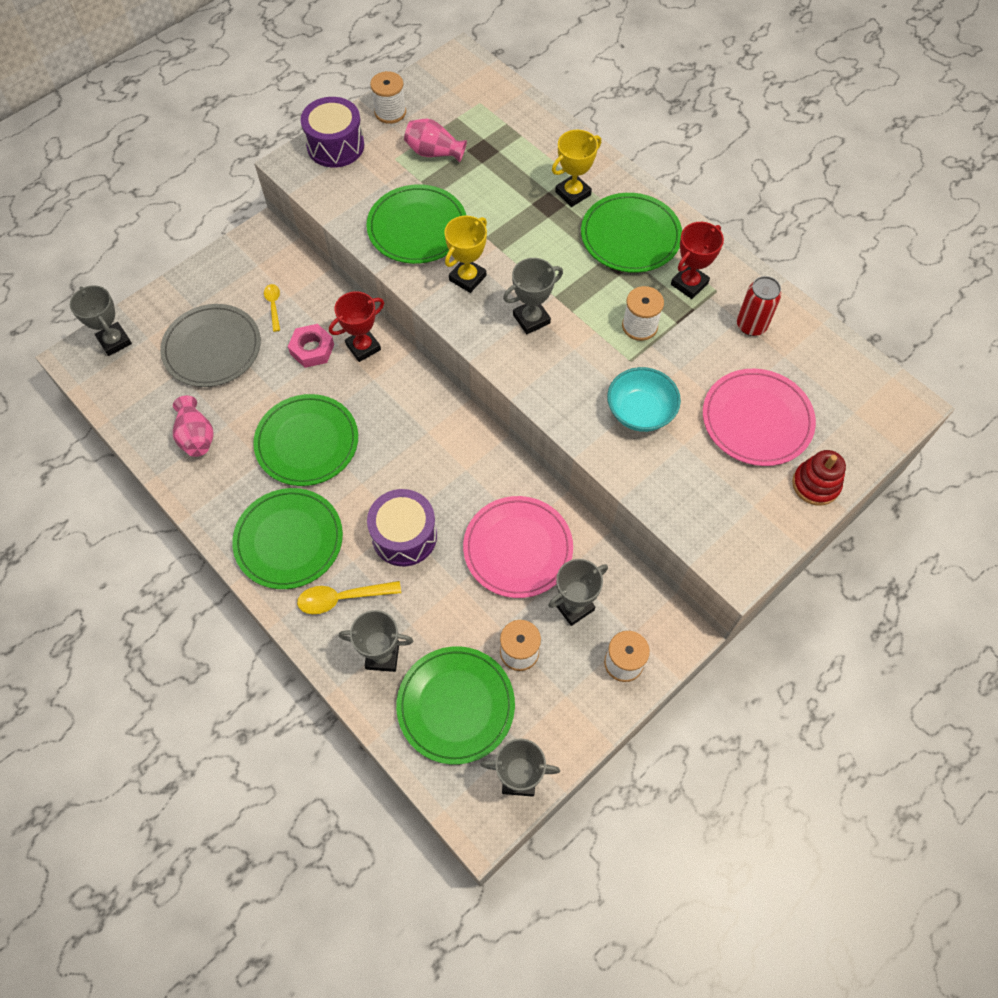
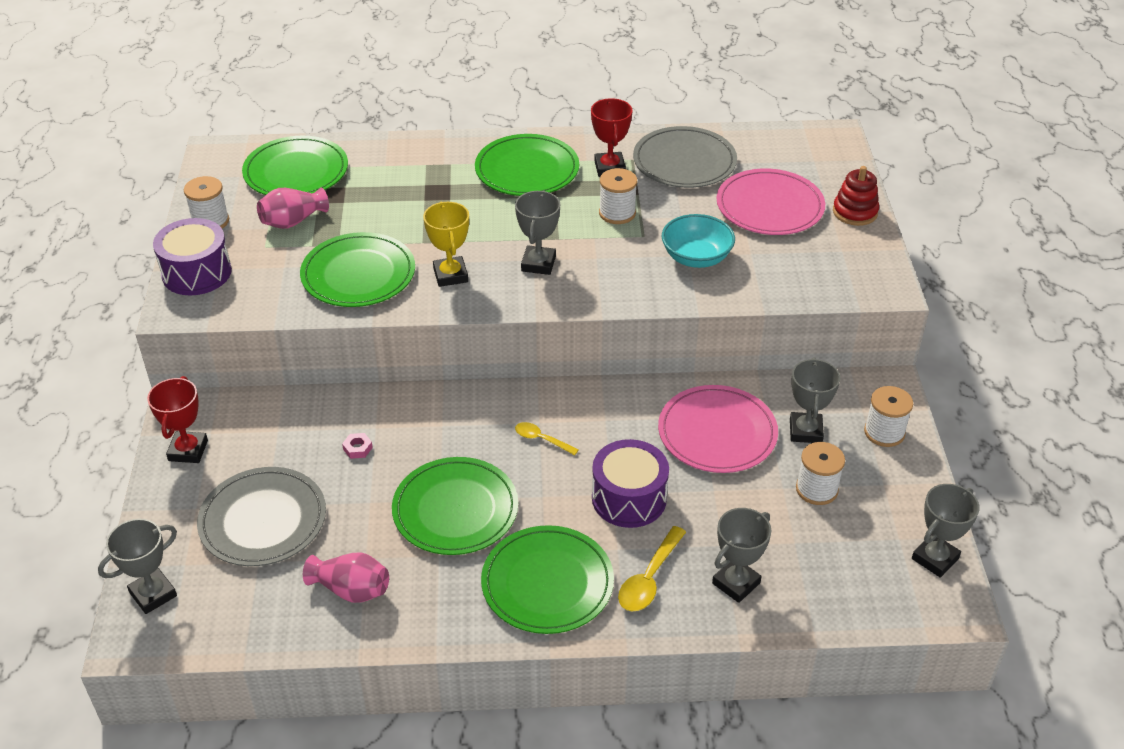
camera: 50 degrees left, 20 degrees down
grey trophy [70,285,132,356] -> grey trophy turned 45 degrees counterclockwise [98,519,177,614]
yellow spoon [264,284,280,332] -> yellow spoon moved to [515,422,579,455]
pink nut [288,324,334,368] -> pink nut [342,433,373,459], size x0.54
red trophy [329,291,384,362] -> red trophy moved to [147,376,208,463]
green plate [396,646,515,765] -> green plate moved to [242,136,348,195]
yellow trophy [552,130,601,207] -> none
red can [737,276,781,336] -> grey plate [633,126,737,188]

